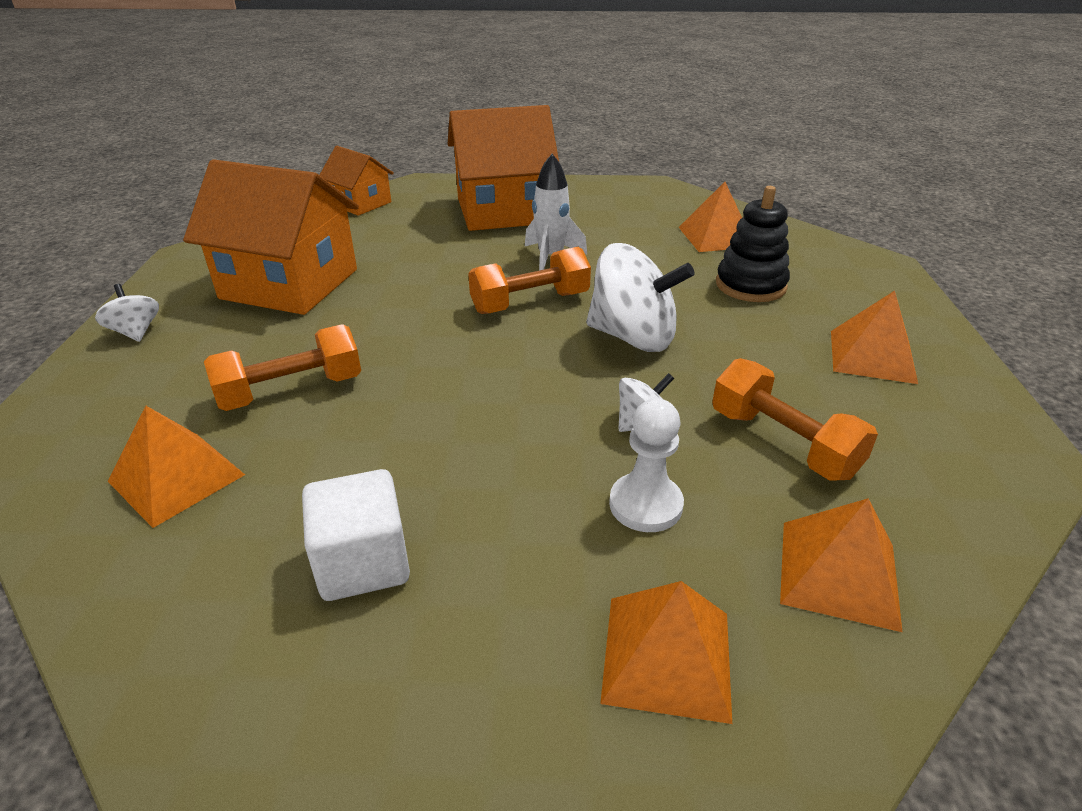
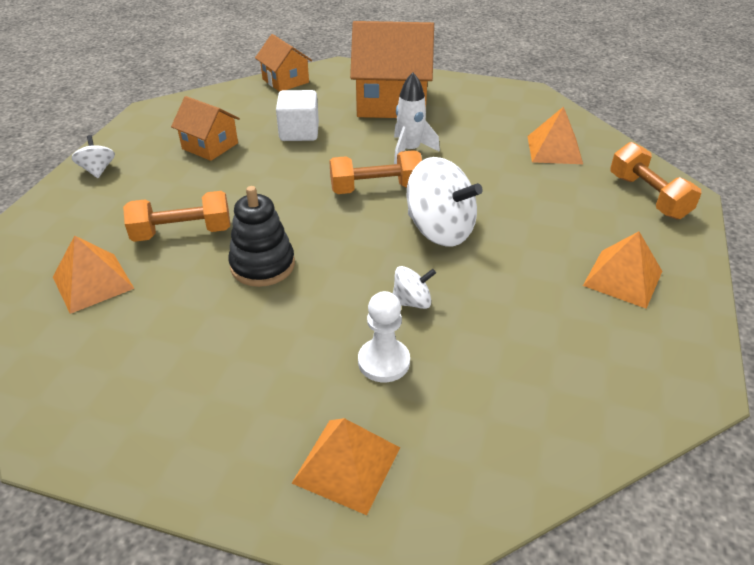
camera: 15 degrees right, 5 degrees up
orange house [183,159,359,315] -> orange house [171,96,240,161], size x0.54
white cube [302,469,410,601] -> white cube moved to [276,90,319,141]
orange dumbbell [712,358,878,481] -> orange dumbbell moved to [610,142,701,219]
black stacking toy [716,186,790,302] -> black stacking toy moved to [228,186,295,287]
orange pyramid [780,498,902,632] -> none

